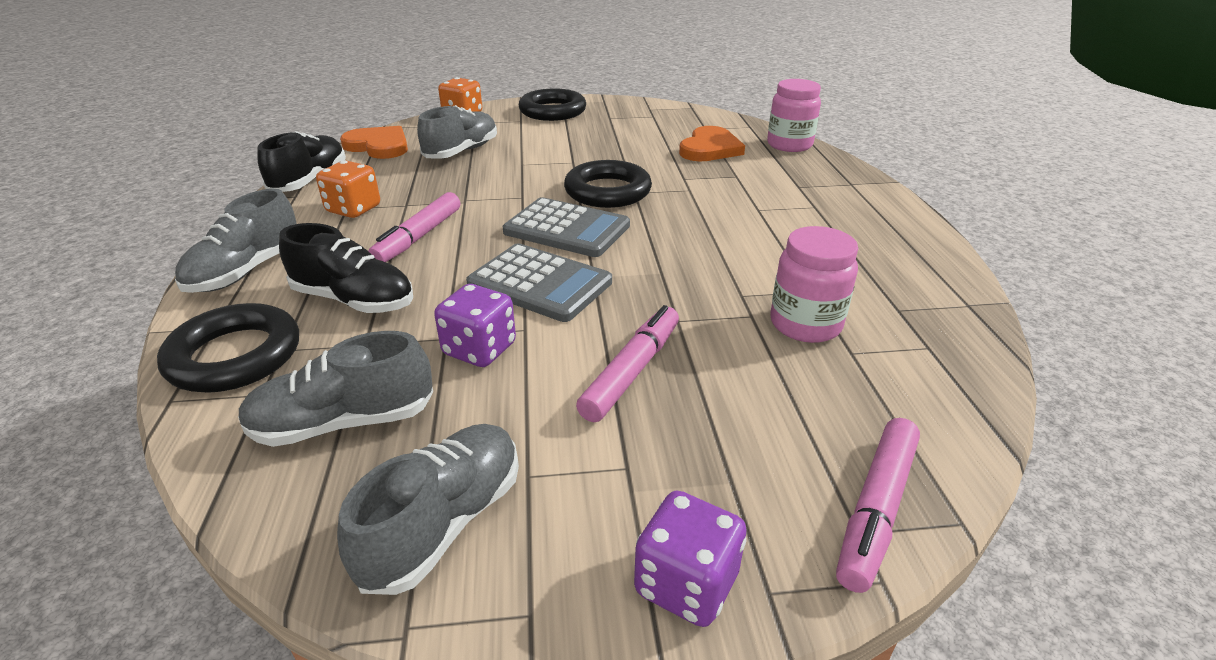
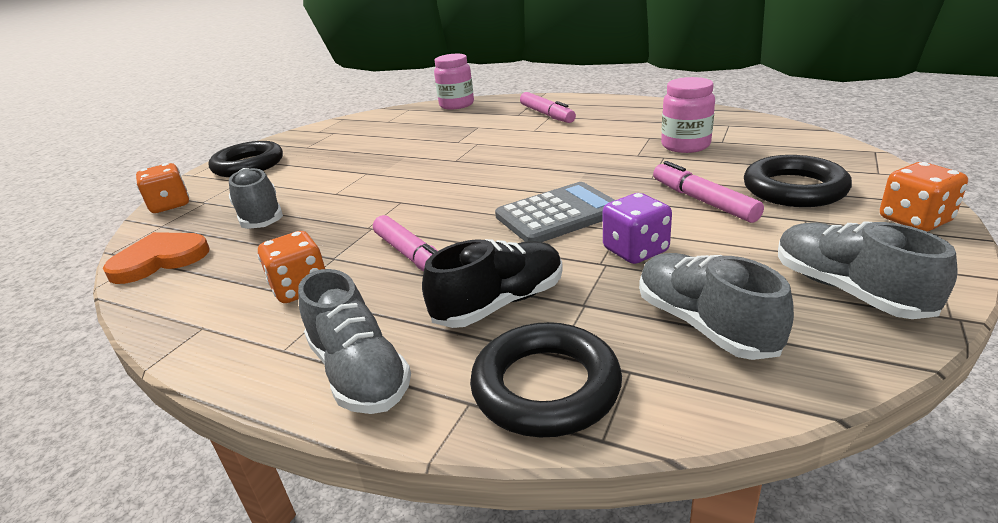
camera: 55 degrees left, 5 degrees down
grey shoe [238,331,433,447] -> grey shoe turned 135 degrees clockwise [639,253,794,360]
black shoe [257,131,346,192] -> none
grey calculator [503,197,630,257] -> none
black ring [564,160,652,208] -> black ring moved to [744,155,852,207]
purple dice [634,491,747,627] -> orange dice [880,162,968,232]
orange heart [679,126,745,161] -> none
pink marker [836,418,920,593] -> pink marker moved to [520,92,576,123]

